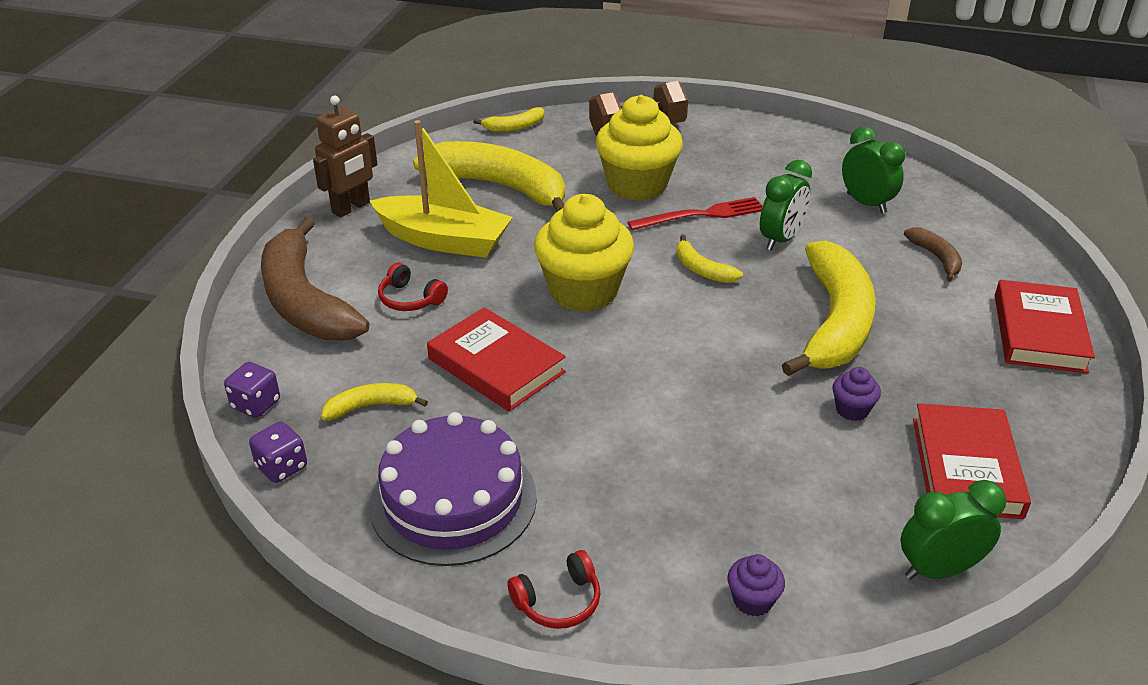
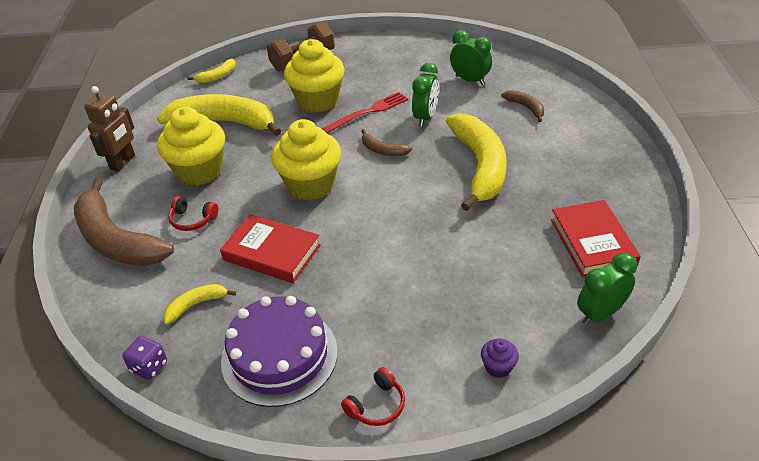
camera: 15 degrees left, 5 degrees up
purple dice [224,362,280,418] -> none
yellow boat [370,120,513,258] -> yellow cupcake [157,107,225,186]
yellow banana [676,235,743,283] -> brown banana [362,129,412,156]
purple cupcake [833,367,881,421] -> none
red book [995,280,1095,373] -> none

